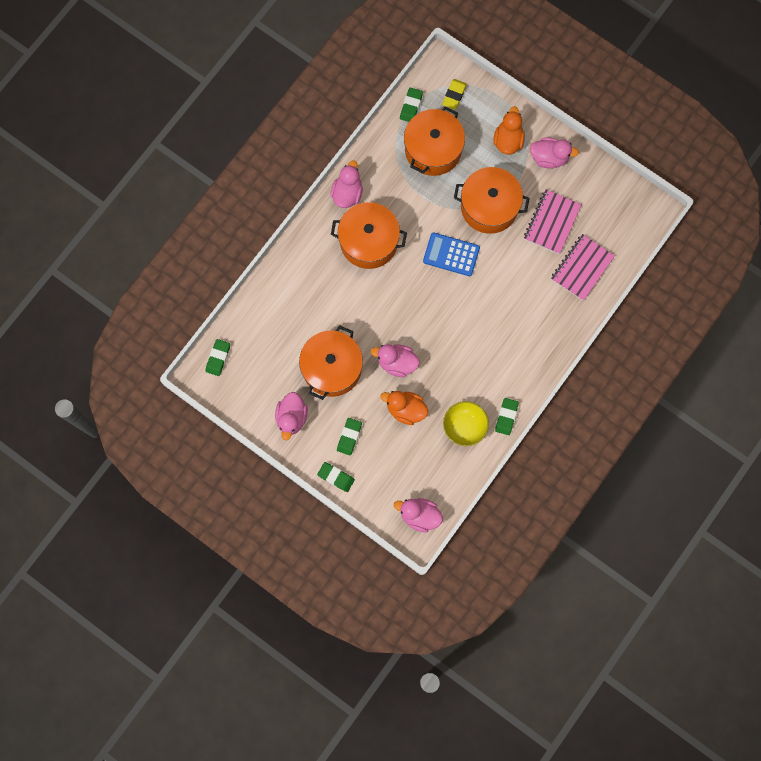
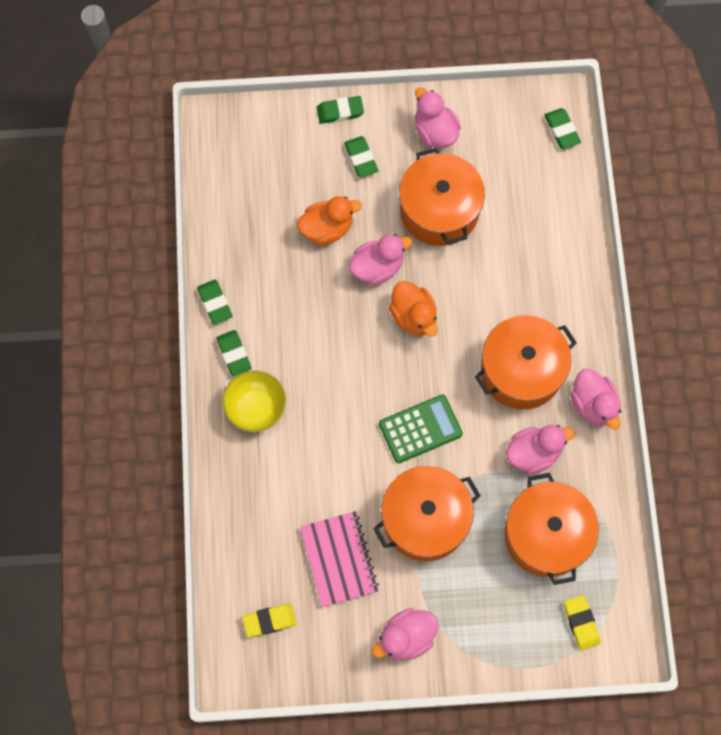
camera: 140 degrees right, 5 degrees down
pink duck [394,498,443,533] -> pink duck moved to [506,425,575,474]
green eraser [400,87,423,122] -> green eraser moved to [216,330,252,377]
blue calculator [423,232,480,276] -> green calculator [379,395,463,463]
yellow bowl [443,401,489,446] -> yellow bowl moved to [222,370,286,432]
orange duck [493,106,525,154] -> orange duck moved to [389,281,438,337]
pink notebook [551,234,615,301] -> none
none -> yellow eraser [242,604,297,637]

